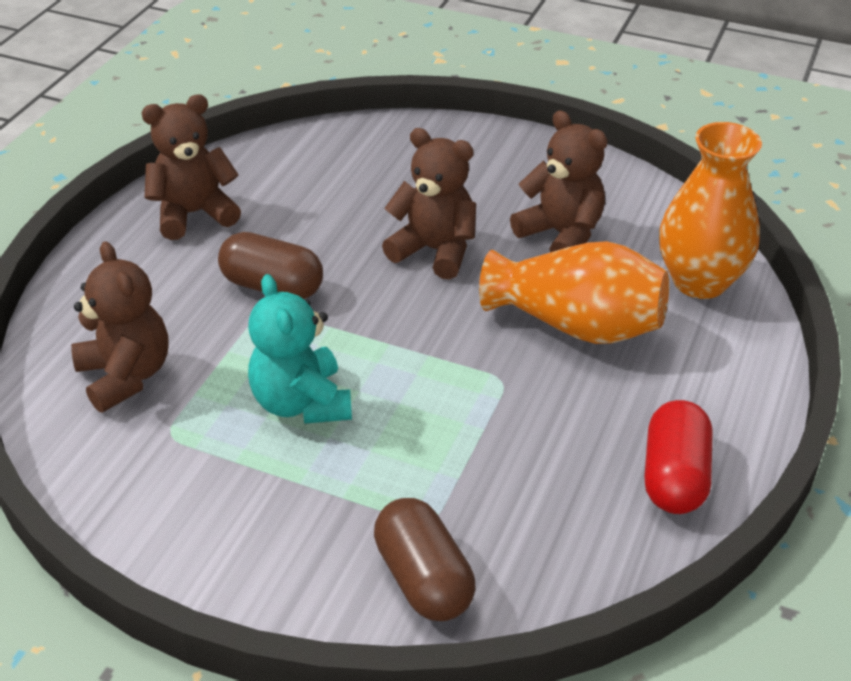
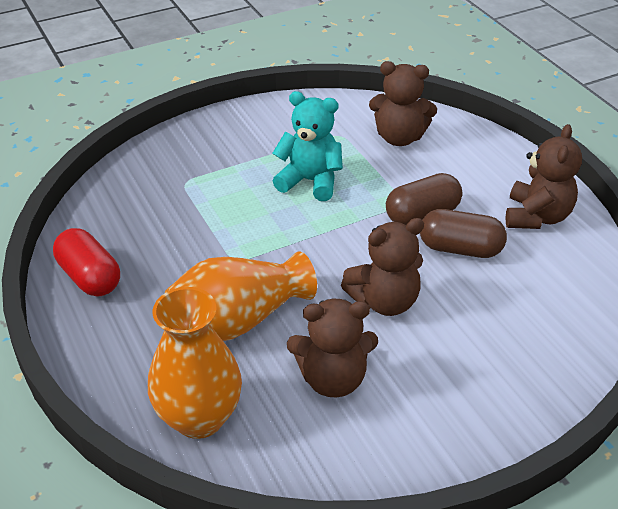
camera: 130 degrees right, 0 degrees up
brown capsule [374,498,475,621] -> brown capsule moved to [420,209,507,258]

